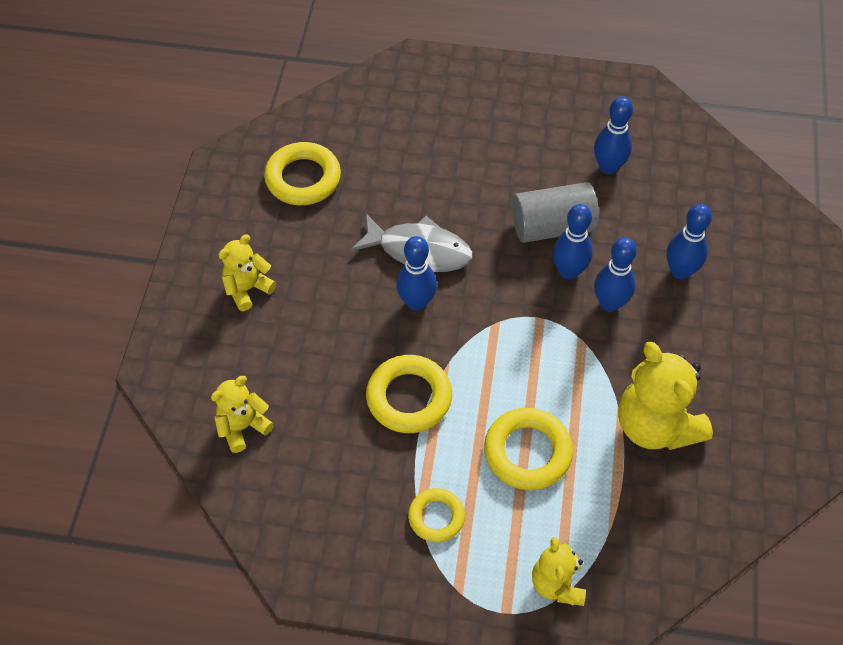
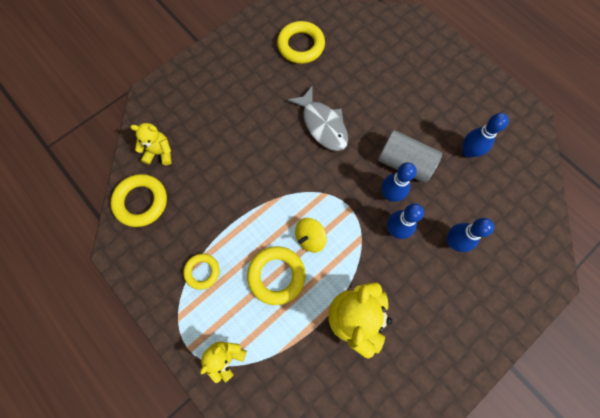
camera: 40 degrees right, 15 degrees up
yellow teddy bear [218,234,276,311] -> none
yellow ring [366,355,452,433] -> yellow ring moved to [111,174,167,227]
blue bowling pin [396,236,437,311] -> none
none -> yellow spinning top [295,218,327,253]

